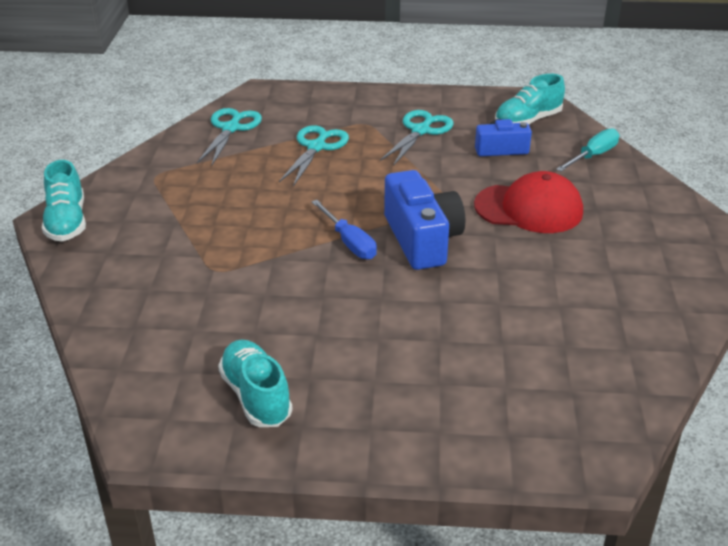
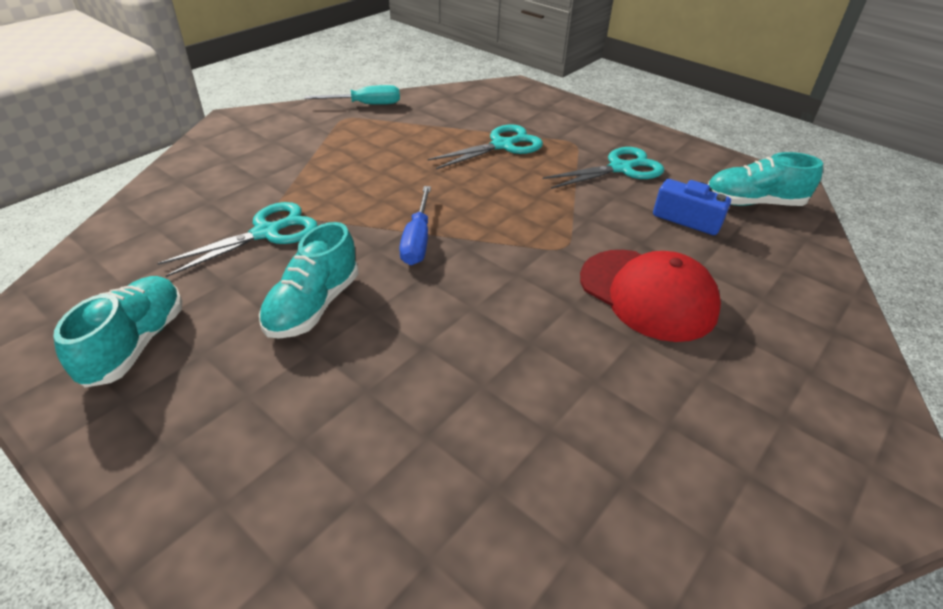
camera: 35 degrees right, 5 degrees up
turquoise shoe [42,160,86,241] -> turquoise shoe moved to [259,222,359,339]
turquoise scissors [197,108,262,166] -> turquoise scissors moved to [157,202,318,277]
blue camera [384,170,465,270] -> none
turquoise screwdriver [556,128,619,172] -> turquoise screwdriver moved to [304,85,400,105]

